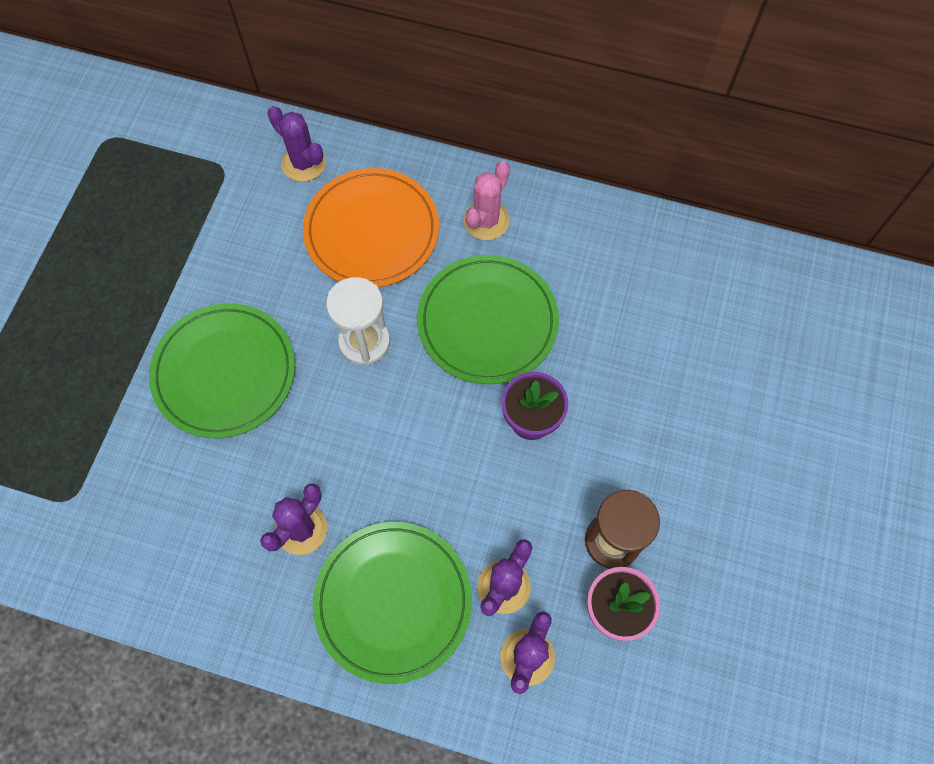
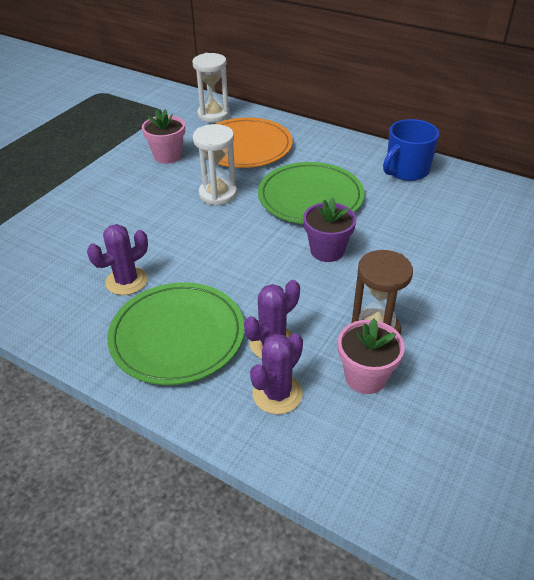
camera: 15 degrees right, 25 degrees down
green plate [149,303,295,438] -> none
purple cactus [267,106,326,182] -> white hourglass [192,53,230,122]
pink cactus [464,161,510,240] -> none
none -> pink flower pot [142,109,185,164]
none -> blue mug [383,119,439,181]

